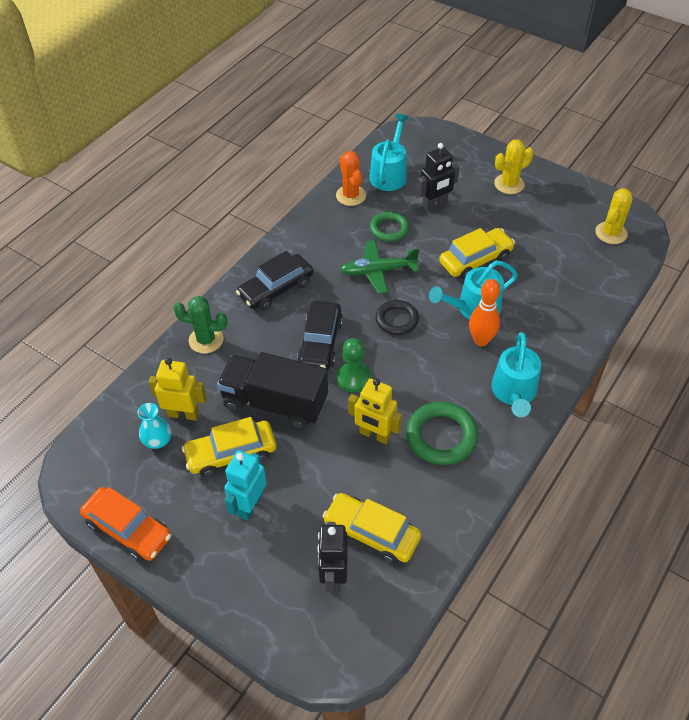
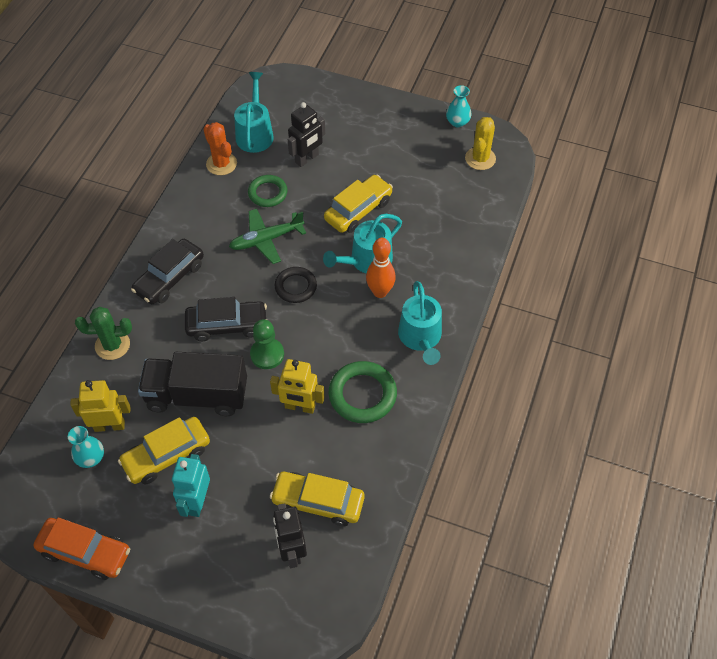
camera: 15 degrees left, 5 degrees up
black car [297,301,343,370] -> black car turned 90 degrees counterclockwise [185,297,267,341]
yellow cactus [494,139,534,194] -> none
none -> turquoise vase [446,85,471,127]

